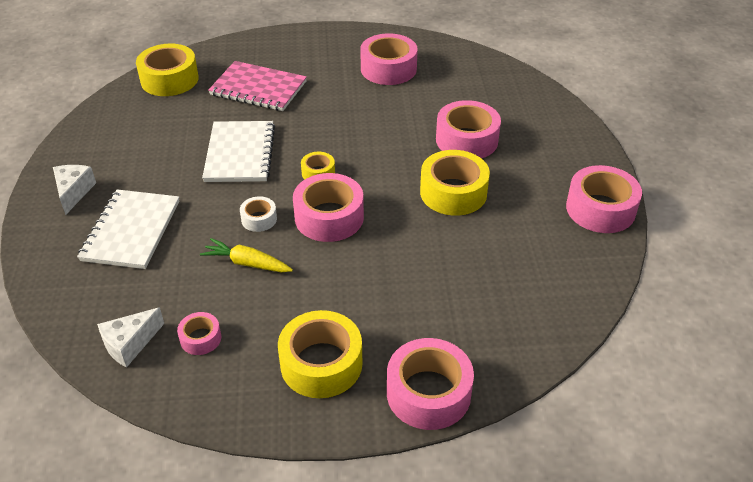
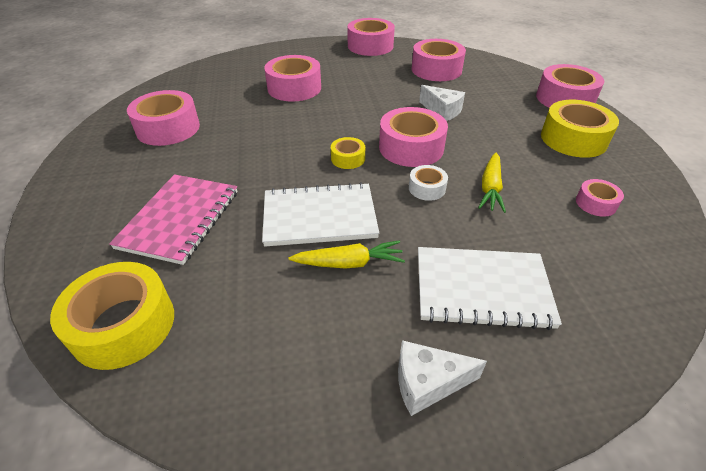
camera: 95 degrees left, 0 degrees up
white cheese [97,308,164,367] -> white cheese moved to [419,85,465,121]
yellow tape [420,150,490,216] -> none
none -> yellow carrot [288,240,405,269]
none -> pink tape [412,39,466,81]

